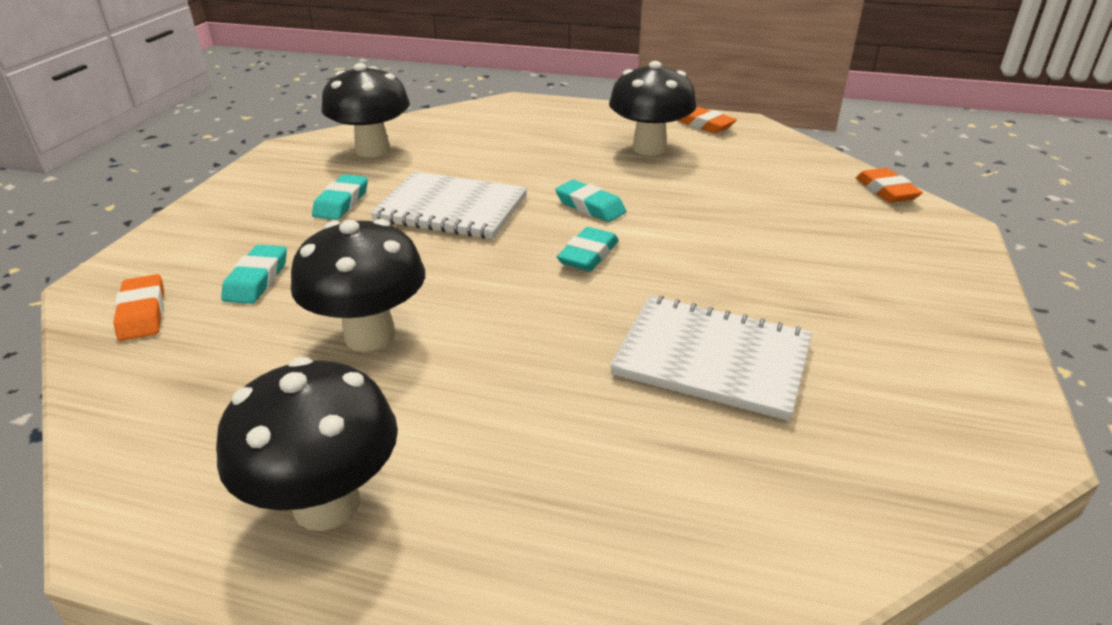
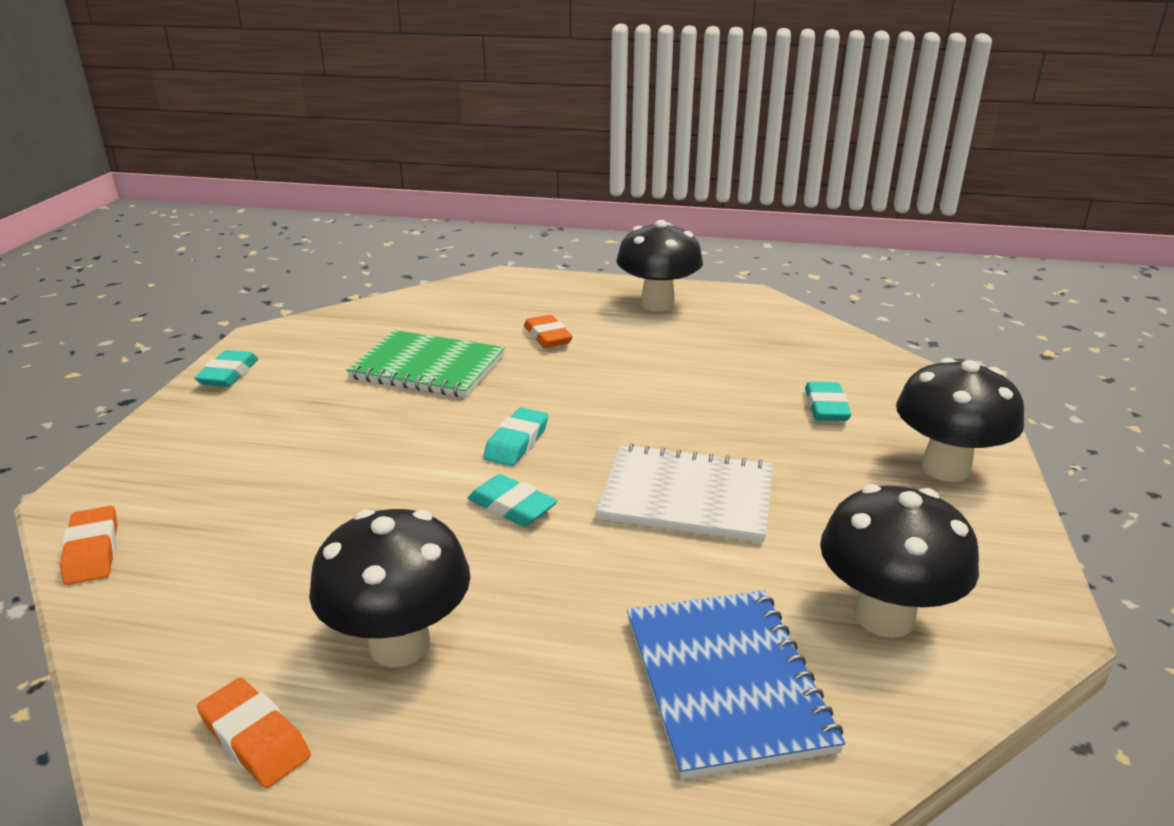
camera: 175 degrees right, 5 degrees down
orange eraser [114,274,164,341] -> orange eraser moved to [524,315,573,348]
black mushroom [291,219,425,352] -> black mushroom moved to [896,358,1024,482]
turquoise eraser [312,174,368,220] -> turquoise eraser moved to [194,350,258,387]
white notebook [610,296,812,421] -> green notebook [346,330,505,397]
none -> blue notebook [627,590,846,779]

